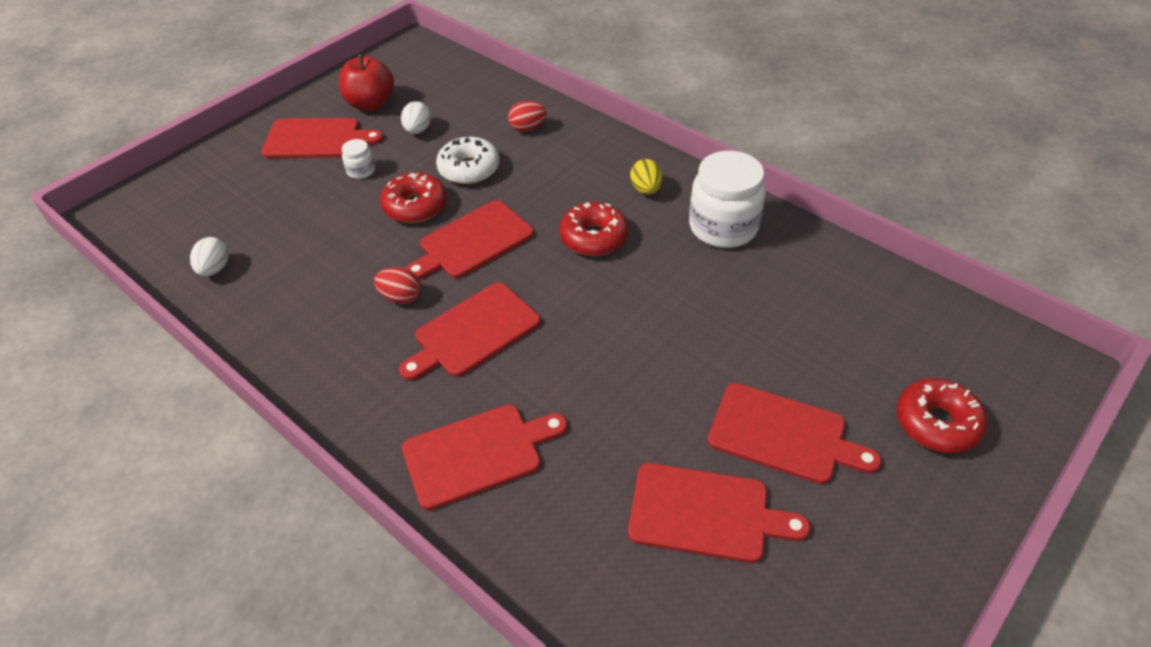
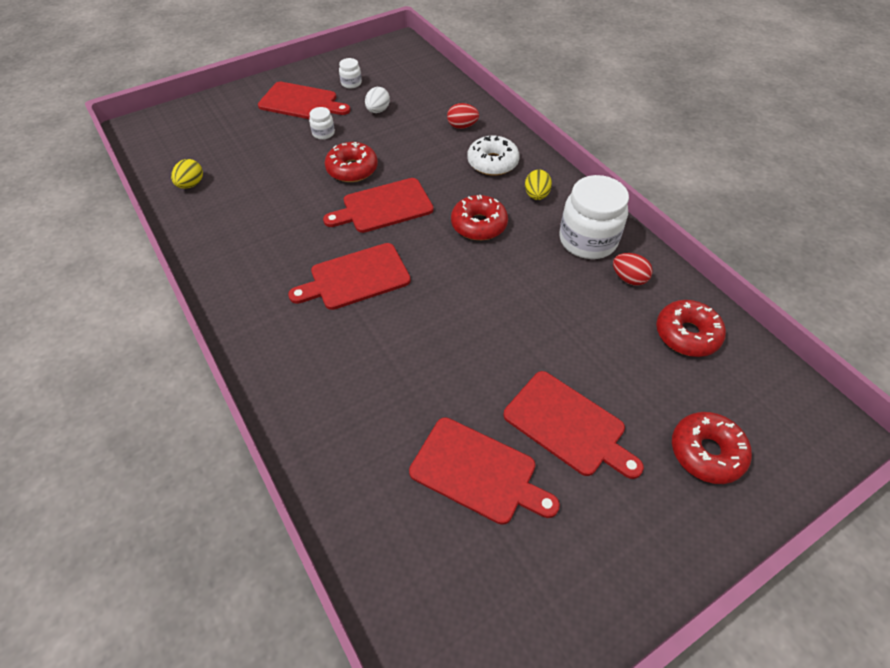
camera: 15 degrees right, 5 degrees up
white egg [190,237,229,276] -> yellow egg [171,159,203,189]
red apple [339,54,394,111] -> white jar [339,58,362,89]
red egg [374,267,421,304] -> red egg moved to [613,253,653,286]
red cutting board [402,404,568,510] -> none
white donut [436,137,500,184] -> white donut moved to [467,136,520,176]
none -> red donut [656,300,726,357]

